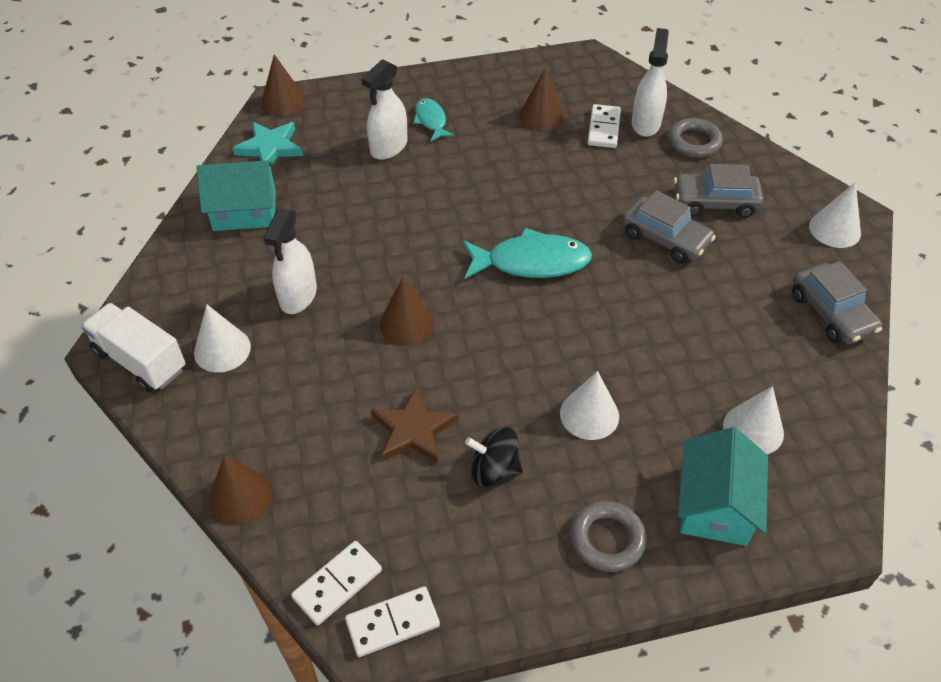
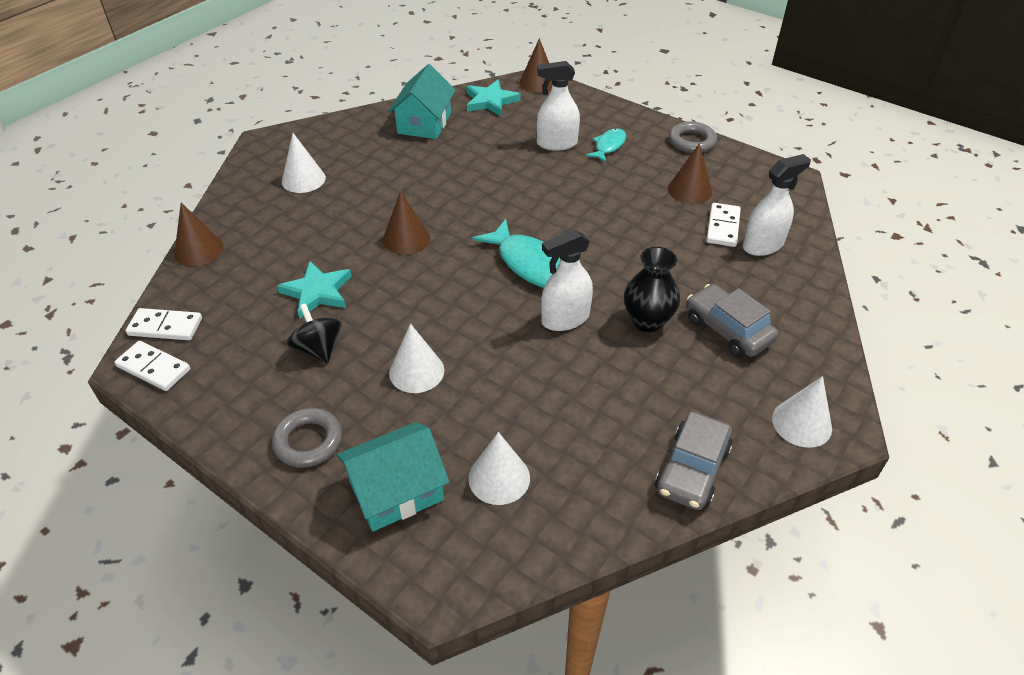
camera: 50 degrees right, 5 degrees down
white truck [81,303,186,392] -> none
turquoise house [196,160,276,231] -> turquoise house turned 60 degrees clockwise [388,64,456,139]
white spray bottle [264,209,317,314] -> white spray bottle moved to [541,229,593,331]
brown star [371,386,458,464] -> turquoise star [277,261,352,318]
white domino [588,104,621,148] -> white domino turned 45 degrees counterclockwise [706,203,741,247]
grey car [622,190,716,263] -> black vase [624,247,680,332]
grey ring [668,118,723,158] -> grey ring moved to [669,121,717,153]

